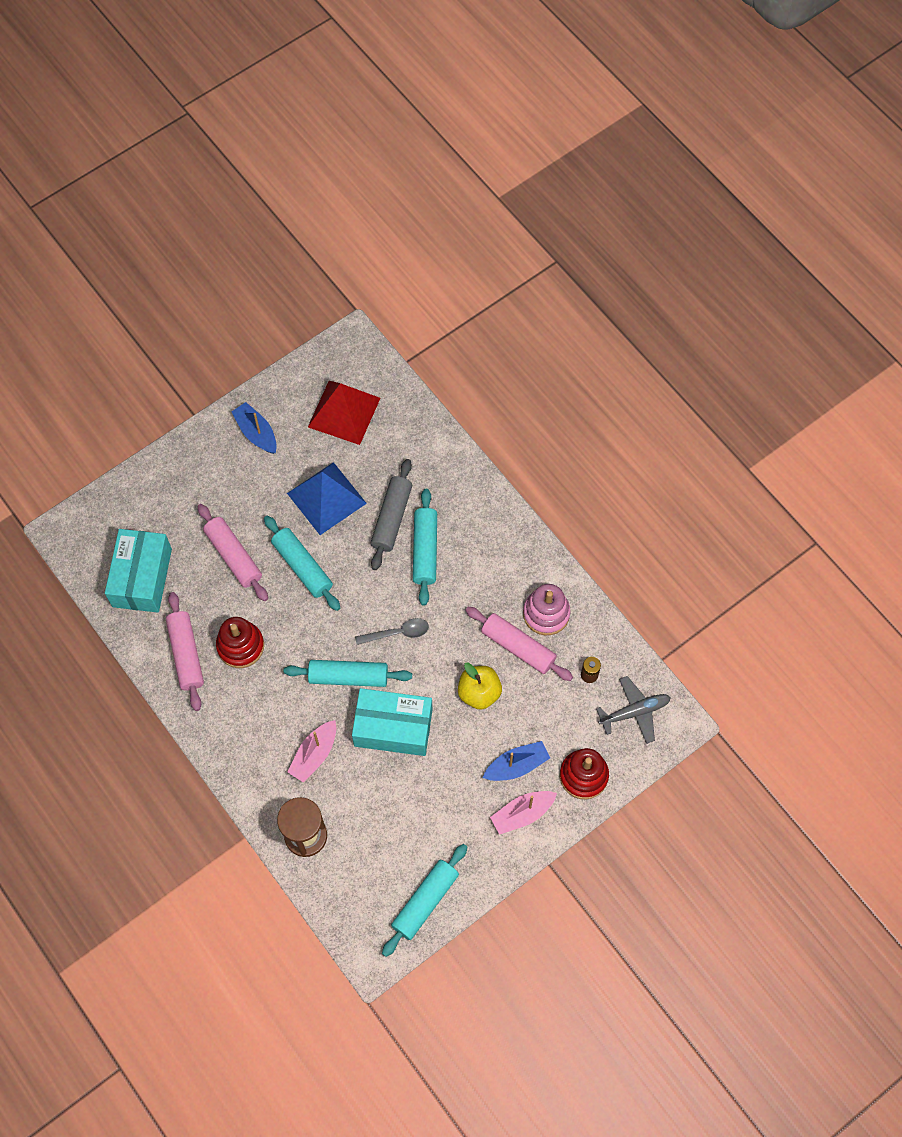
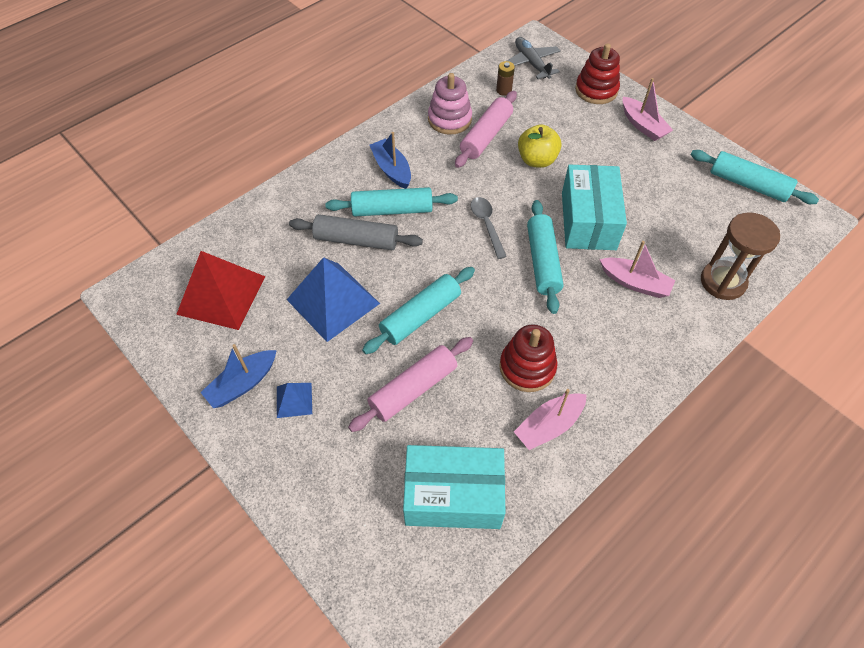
camera: 95 degrees left, 10 degrees down
pink rolling pin [166,592,204,711] -> pink boat [514,389,587,450]
blue boat [483,741,550,781] -> blue boat moved to [369,132,411,189]
none -> blue pyramid [277,383,312,418]

